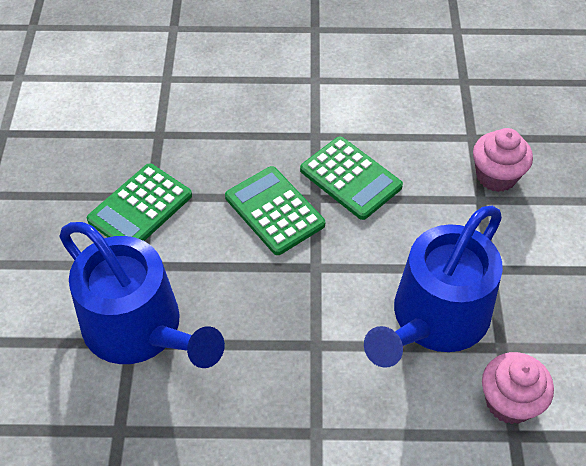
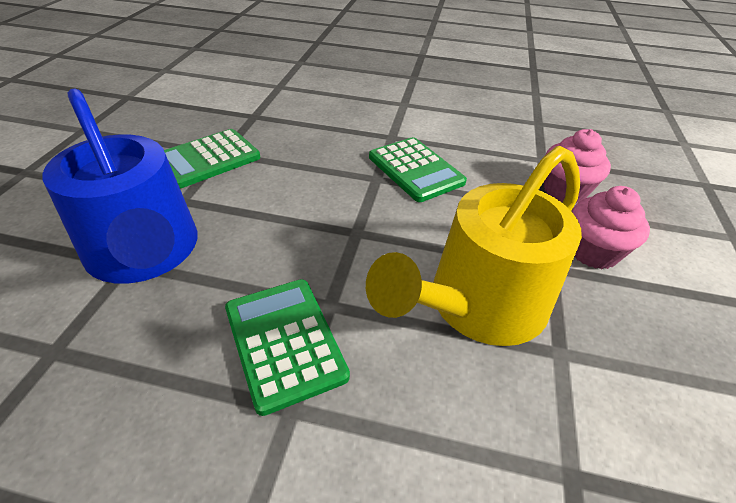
camera: 10 degrees right, 10 degrees down
green calculator [225,166,325,255] -> green calculator moved to [225,279,350,416]
blue watering can [364,206,503,368] -> yellow watering can [366,146,582,346]
pink cupcake [482,352,554,424] -> pink cupcake moved to [572,186,650,269]

